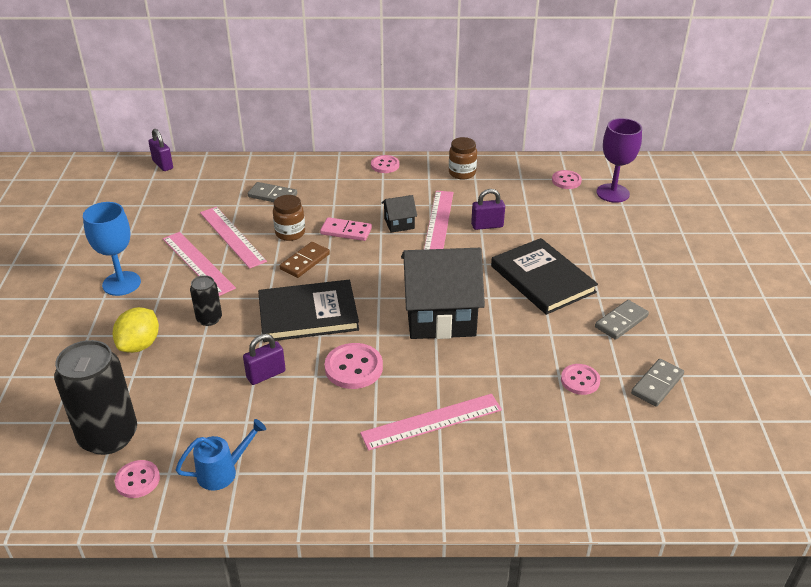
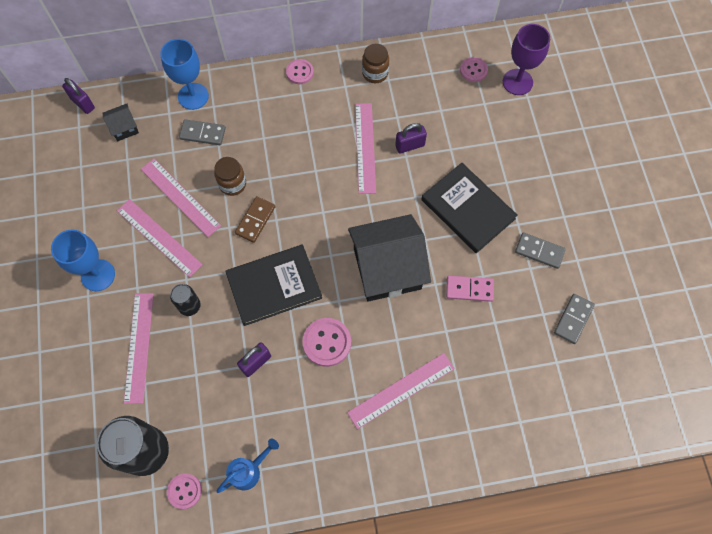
camera: 10 degrees left, 30 degrees up
yellow lemon [113,307,159,353] -> pink ruler [124,293,154,404]
pink domino [320,217,372,241] -> pink domino moved to [446,276,494,302]
black house [382,195,417,233] -> black house moved to [103,104,139,141]
pink button [561,364,600,395] -> none
grey domino [595,300,649,340] -> grey domino turned 75 degrees clockwise [515,232,566,269]
none -> blue goblet [160,39,209,110]

